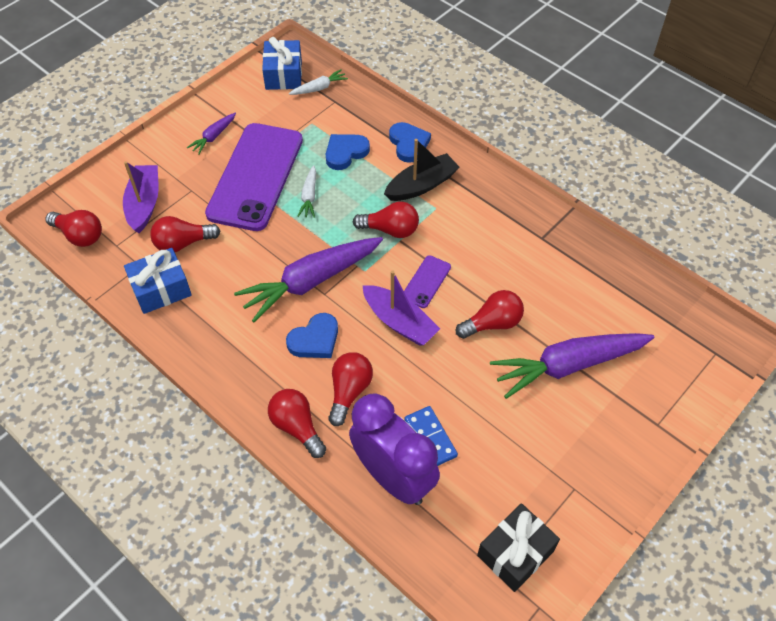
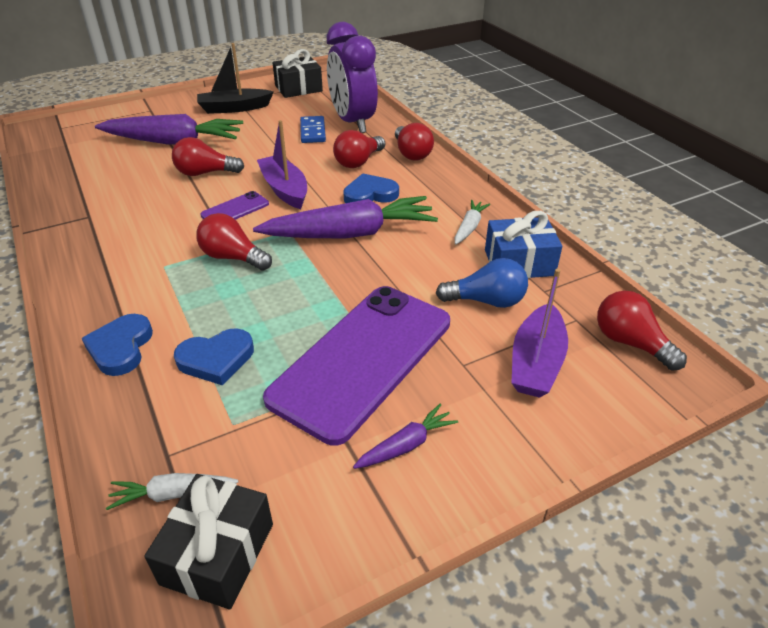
camera: 160 degrees left, 15 degrees down
red light bulb [150,216,220,252] -> blue light bulb [436,258,528,308]
blue gift [262,37,302,90] -> black gift [144,474,273,609]
white carrot [297,165,316,218] -> white carrot moved to [455,200,490,244]
black boat [384,139,460,201] -> black boat moved to [197,43,274,114]

